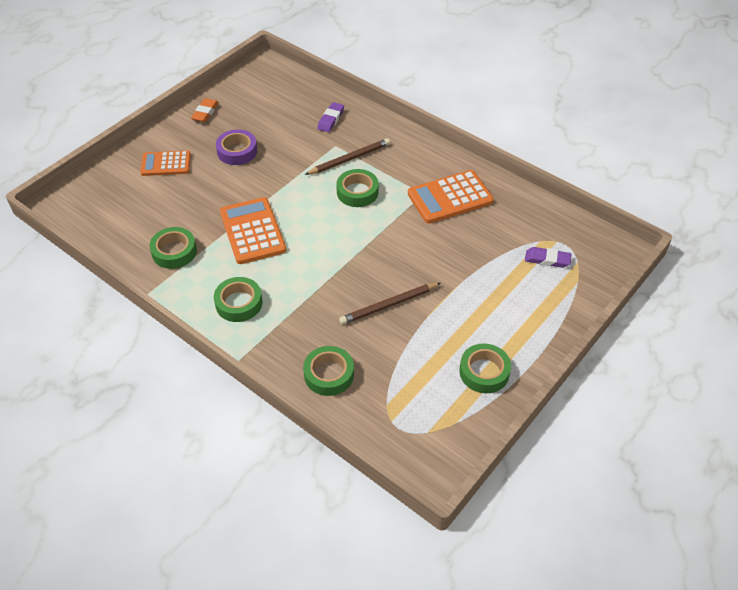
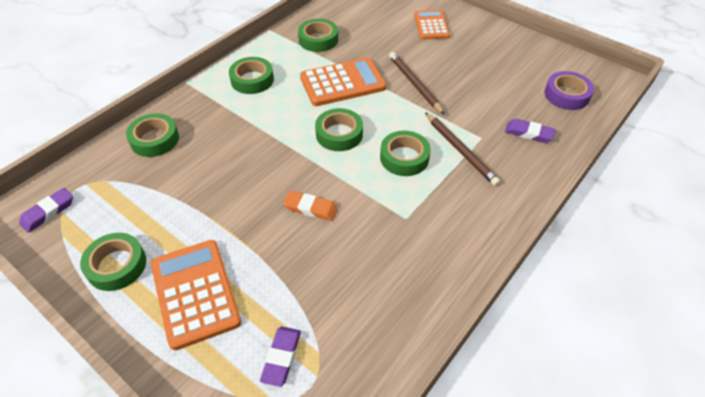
camera: 90 degrees right, 0 degrees up
orange eraser [191,98,219,122] -> orange eraser moved to [283,191,338,221]
purple tape [216,129,257,165] -> purple tape moved to [544,71,594,110]
brown pencil [339,283,441,325] -> brown pencil moved to [389,52,445,115]
orange calculator [408,170,494,223] -> orange calculator moved to [151,240,241,350]
none -> purple eraser [19,188,73,233]
none -> green tape [315,108,363,151]

